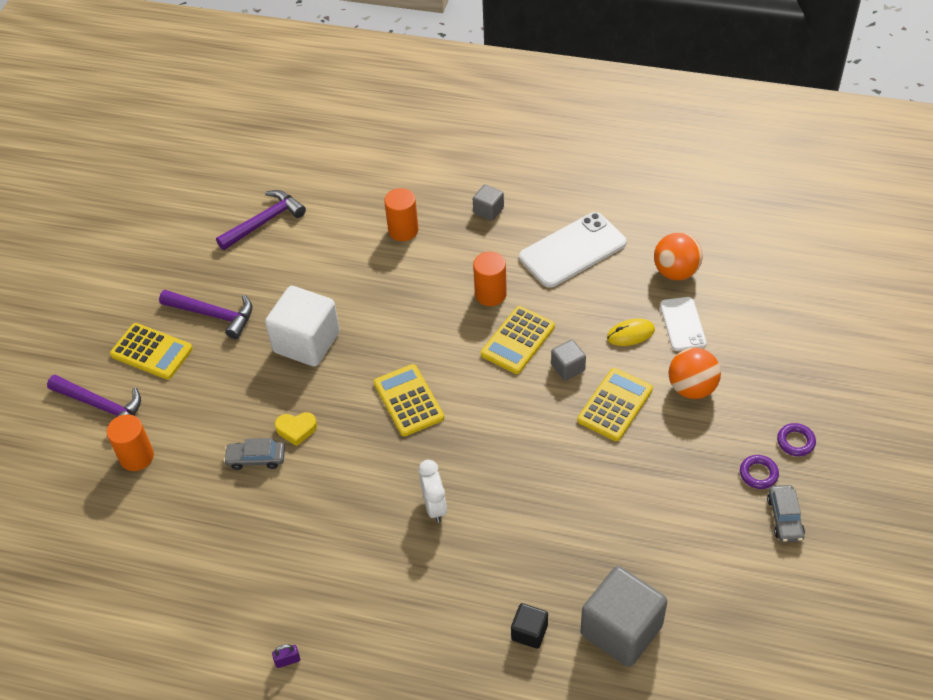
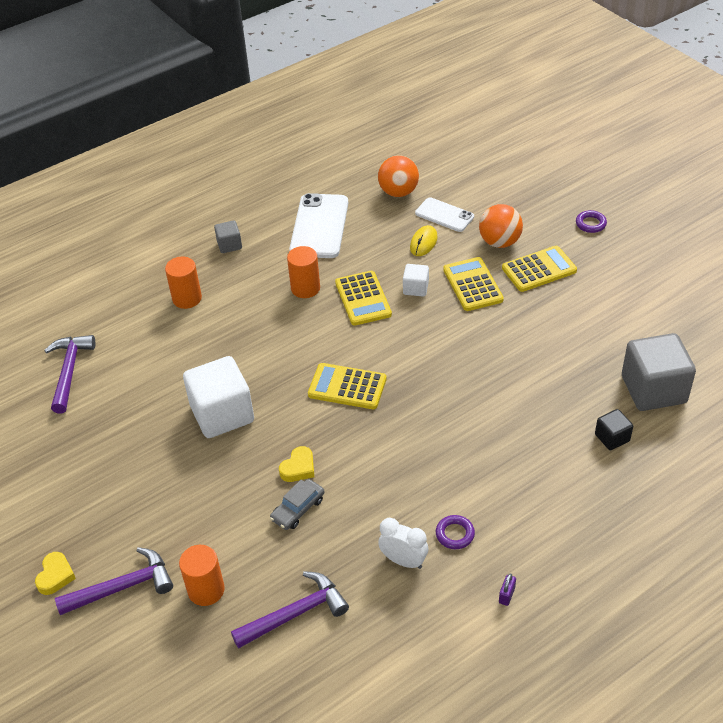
camera: 50 degrees left, 5 degrees down
yellow calculator [110,323,193,380] -> yellow calculator moved to [502,246,577,292]
purple hammer [159,290,252,339] -> purple hammer moved to [231,571,349,649]
white clock [419,460,447,523] -> white clock moved to [378,518,428,569]
grey cube [551,340,586,380] -> white cube [403,264,429,297]
purple ring [740,455,779,489] -> purple ring moved to [436,515,475,549]
grey car [767,485,805,542] -> none
none -> yellow heart [35,552,76,595]

